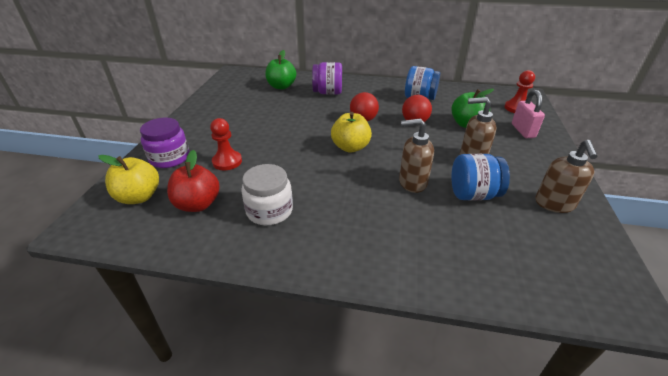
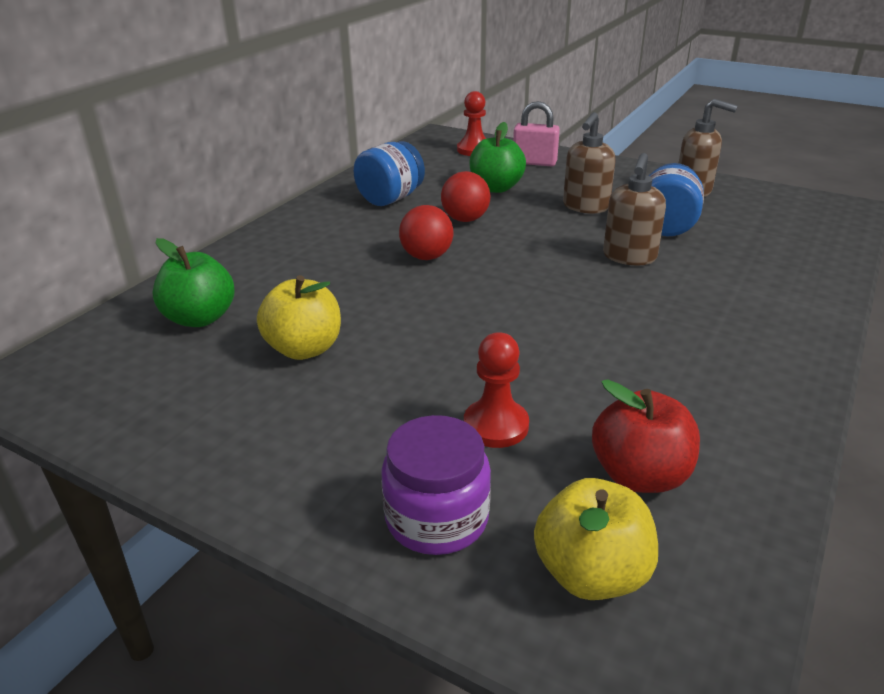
camera: 70 degrees left, 5 degrees down
white jar [241,164,293,225] -> none
purple jar [312,62,342,95] -> none
yellow apple [331,112,372,153] -> yellow apple moved to [257,275,341,360]

